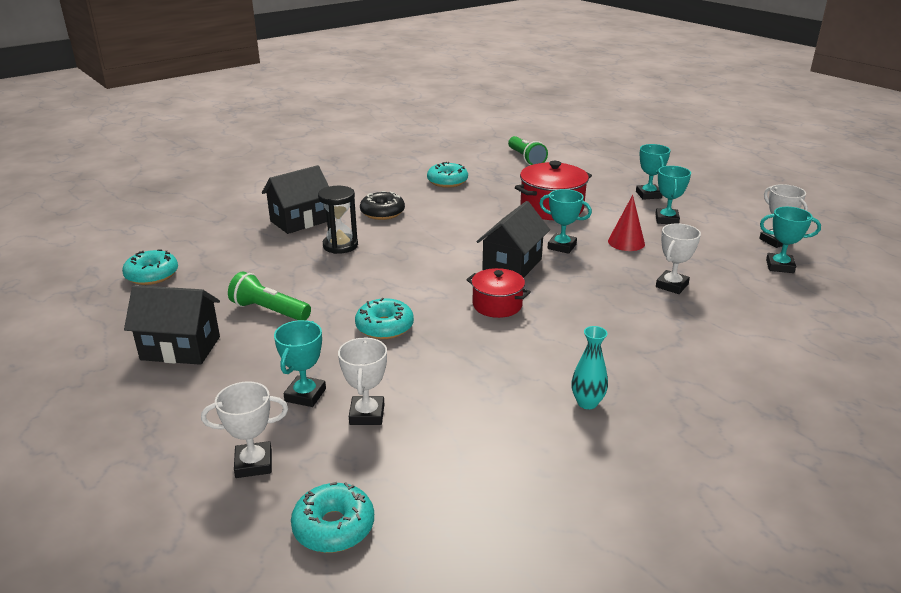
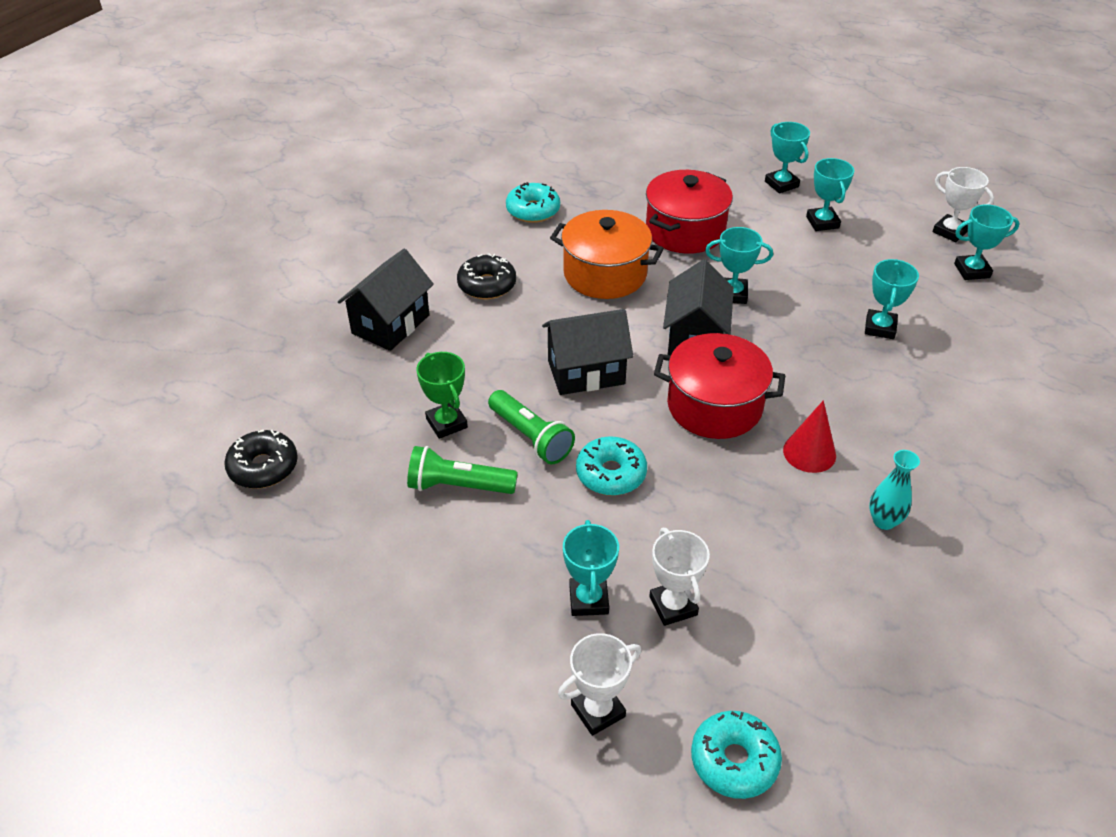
camera: 20 degrees left, 15 degrees up
turquoise donut [122,250,178,285] -> black donut [224,430,298,489]
black house [124,285,220,365] -> black house moved to [542,309,633,395]
black hourglass [318,186,358,254] -> none
red pot [466,268,531,318] -> red pot [654,333,785,439], size x1.60
green flashlight [508,136,548,165] -> green flashlight moved to [488,390,575,464]
red cone [608,195,645,251] -> red cone moved to [783,400,836,473]
white trophy [656,223,701,294] -> turquoise trophy [865,259,919,339]
none -> green trophy [416,352,468,439]
none -> orange pot [550,210,664,299]

